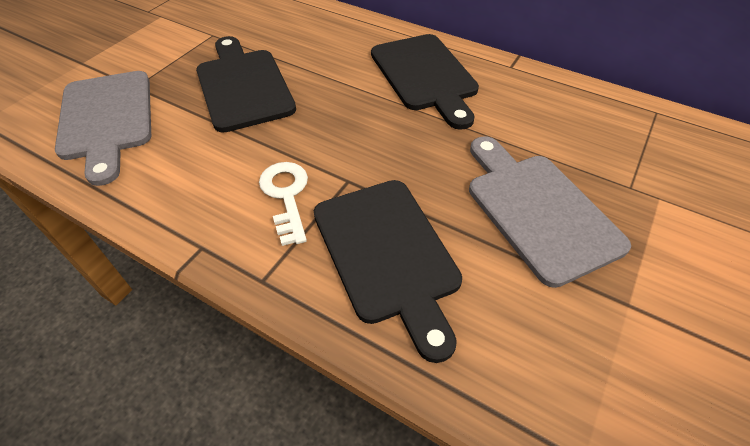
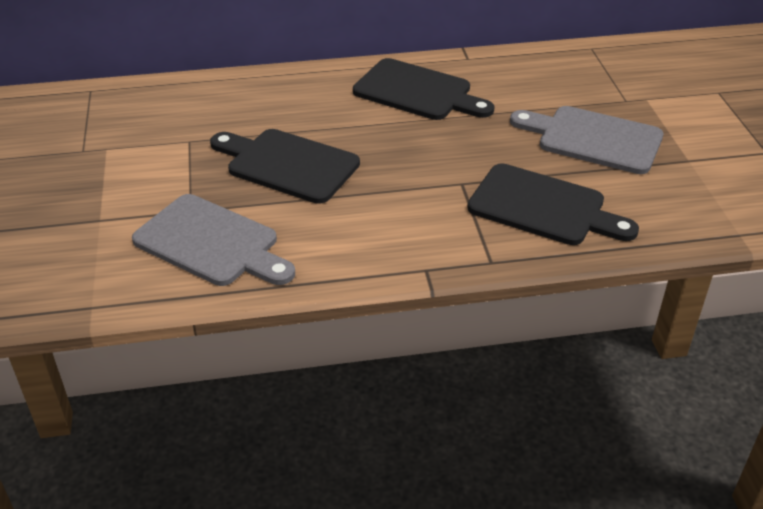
camera: 40 degrees left, 10 degrees down
white key [259,162,308,246] -> none

